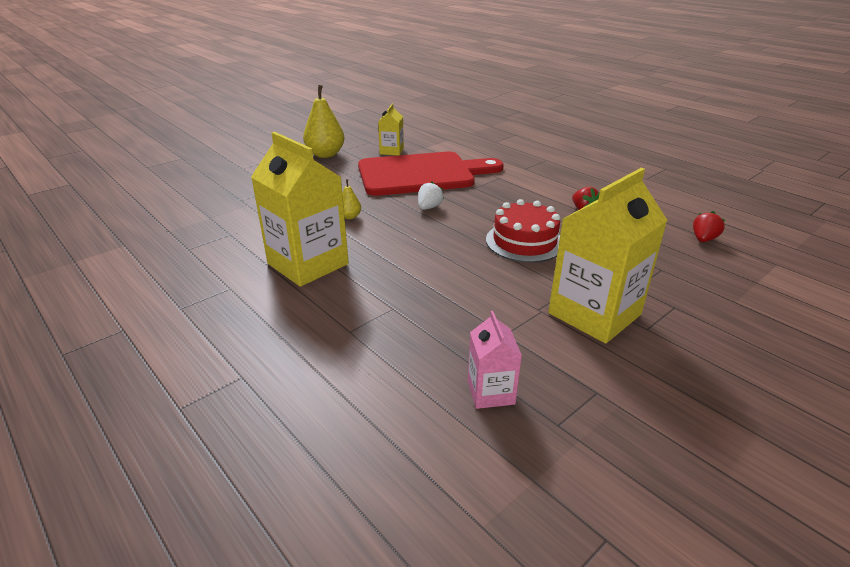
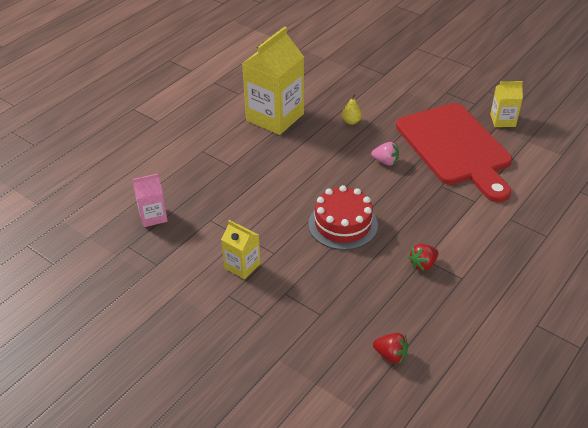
camera: 80 degrees right, 10 degrees up
yellow pear [303,85,345,158] -> none
white strawberry [418,182,444,210] -> pink strawberry [371,142,399,166]
yellow carton [548,168,668,344] -> yellow carton [221,220,261,279], size x0.51

